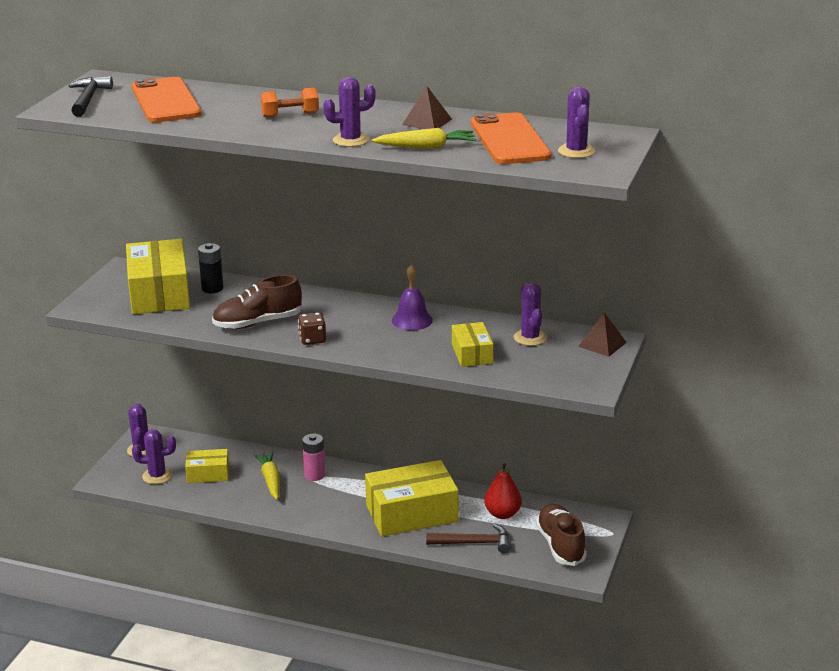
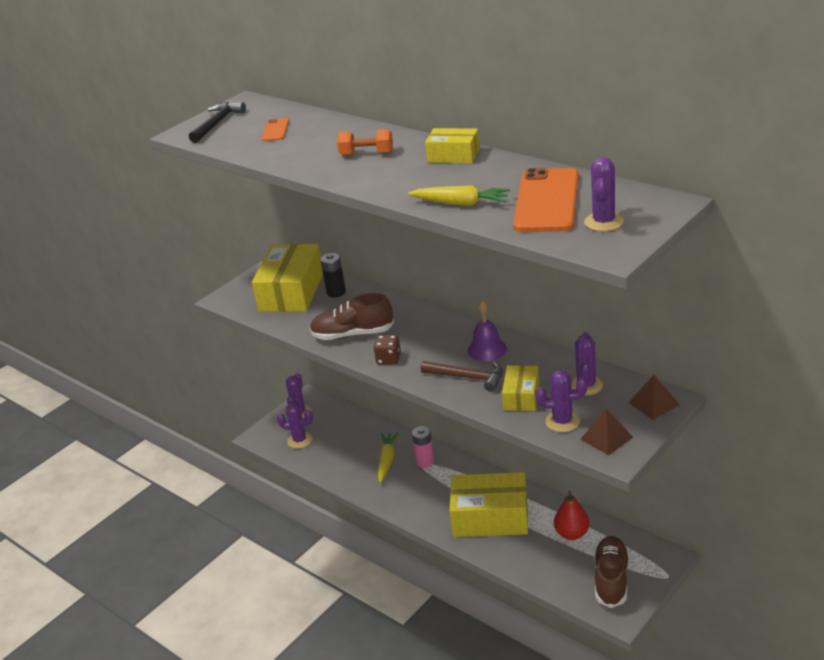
camera: 25 degrees right, 5 degrees up
orange phone [132,77,201,123] -> orange phone [262,118,289,141], size x0.46
yellow box [185,449,229,483] -> yellow box moved to [425,128,480,163]
purple cactus [323,77,376,147] -> purple cactus moved to [536,370,587,432]
brown pyramid [402,86,452,129] -> brown pyramid moved to [581,409,633,456]
brown hammer [426,524,510,554] -> brown hammer moved to [421,361,503,392]

